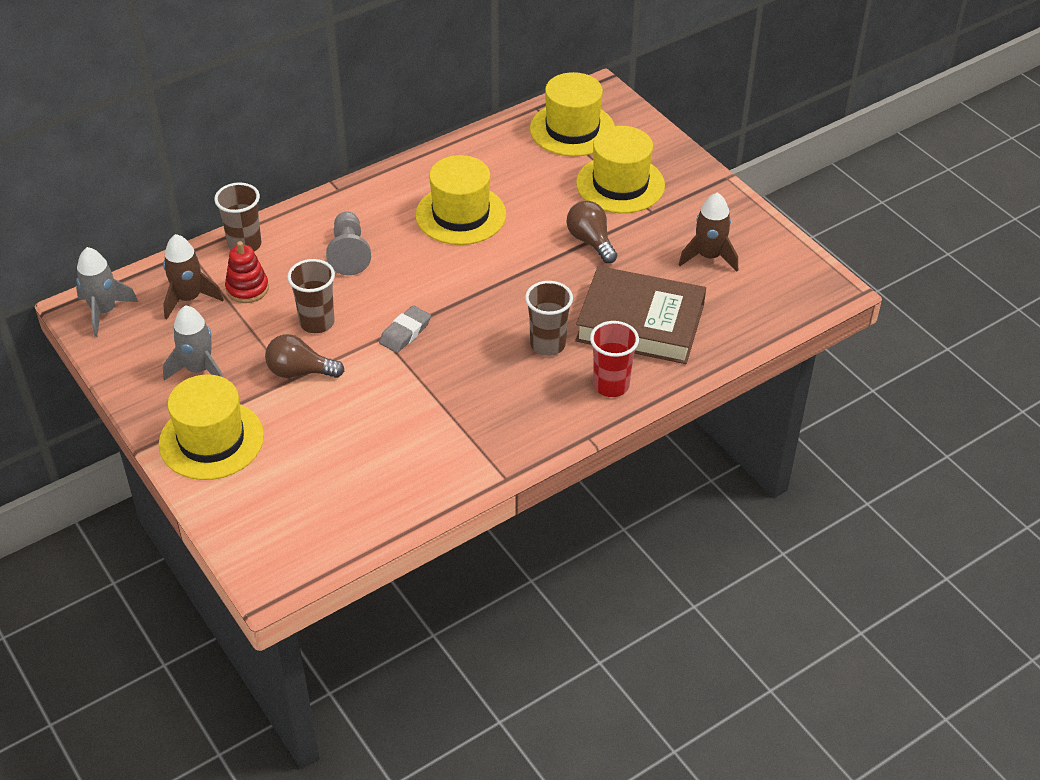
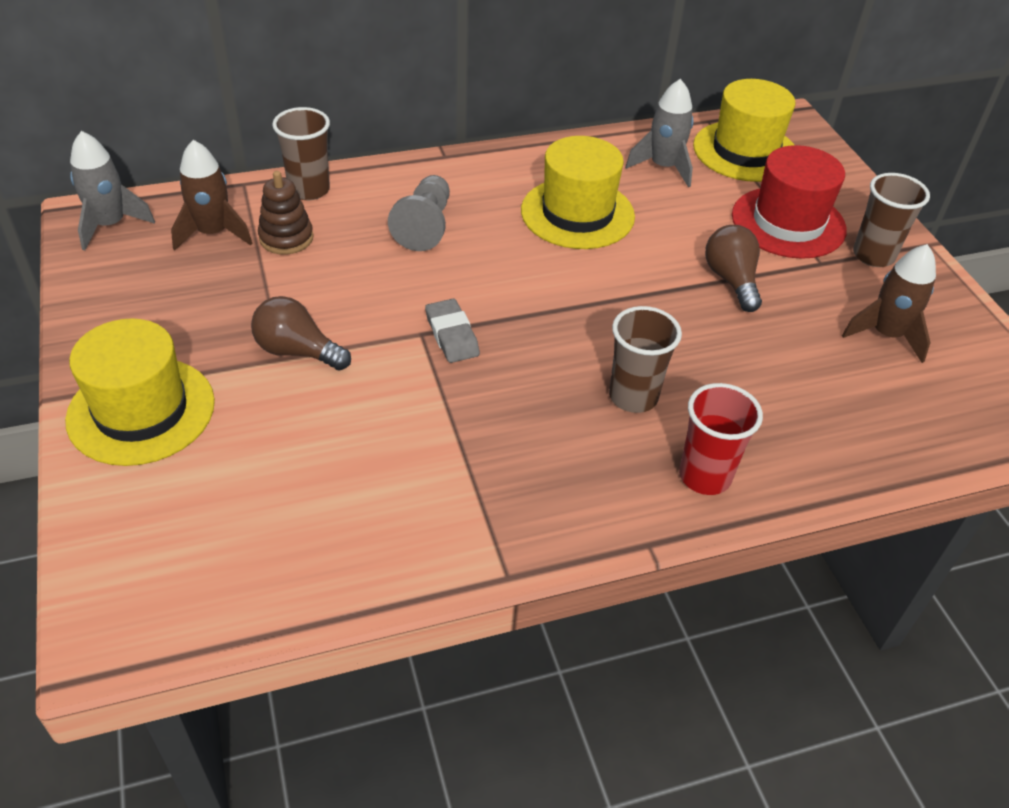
camera: 15 degrees right, 0 degrees up
grey rocket [163,305,223,381] -> grey rocket moved to [625,79,694,187]
red stacking toy [225,241,269,303] -> brown stacking toy [258,171,314,255]
brown cup [287,259,335,333] -> brown cup moved to [853,173,930,267]
grey eraser [379,305,431,353] -> grey eraser turned 75 degrees counterclockwise [425,299,480,363]
brown book [575,266,706,364] -> none
yellow hat [576,126,665,213] -> red hat [732,145,847,259]

